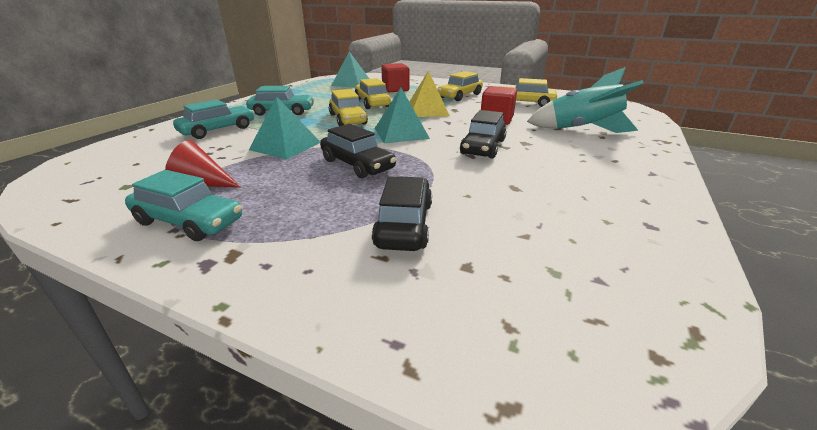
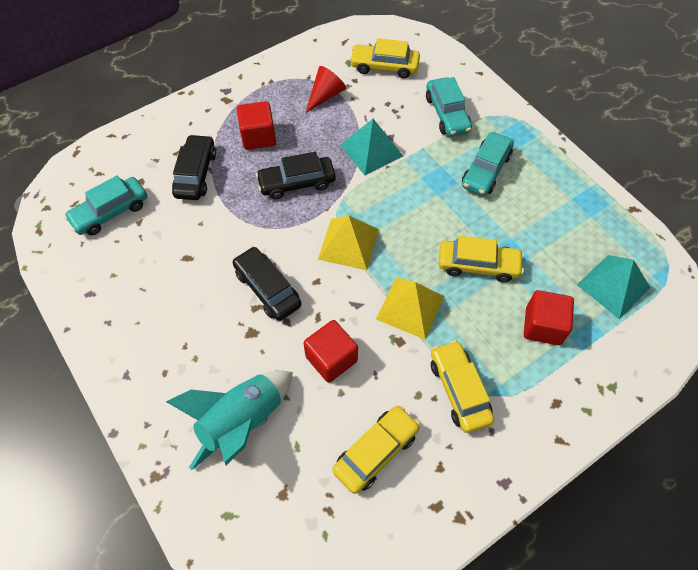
camera: 120 degrees right, 30 degrees up
turquoise car [125,170,242,241] -> turquoise car moved to [64,175,147,235]
yellow car [329,89,368,126] -> yellow car moved to [350,38,420,79]
black car [372,176,432,251] -> black car turned 120 degrees counterclockwise [172,134,216,200]
turquoise pyramid [375,87,430,143] -> yellow pyramid [318,215,379,270]
none -> red cube [237,101,276,150]

